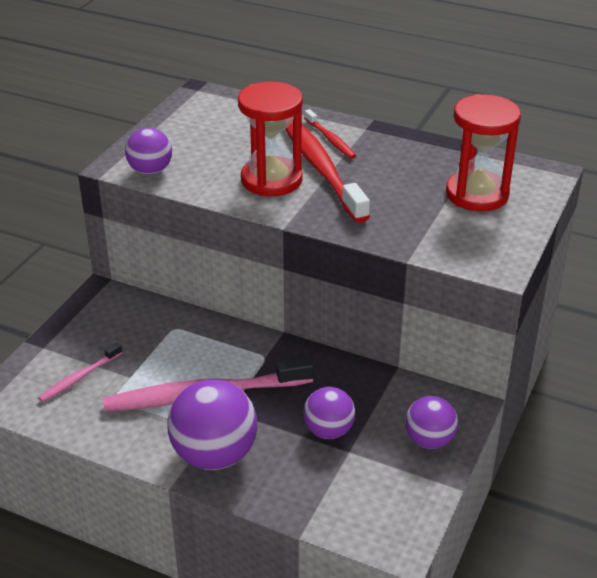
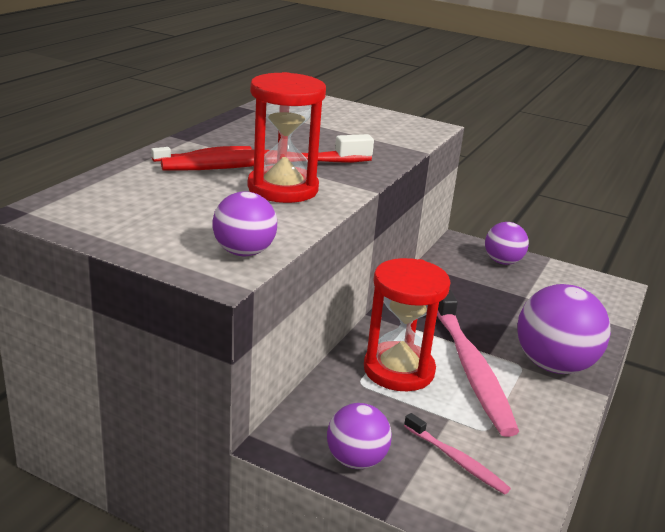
camera: 90 degrees left, 10 degrees down
purple ball [303,387,355,439] -> purple ball moved to [327,403,392,469]
red hourglass [446,94,521,211] -> red hourglass moved to [364,258,451,391]

